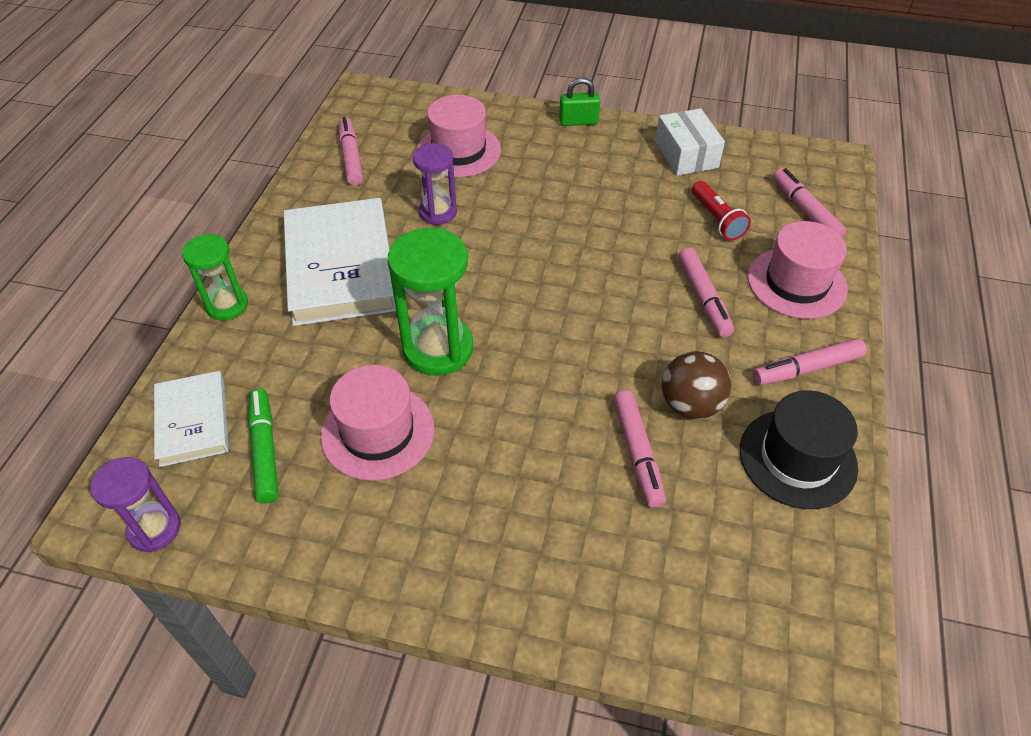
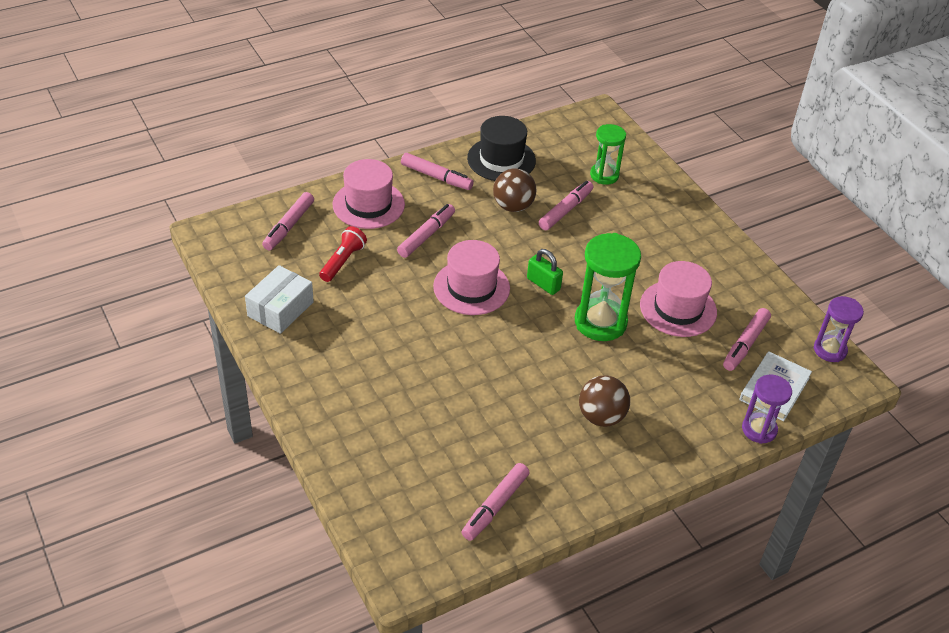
camera: 135 degrees left, 5 degrees down
green hourglass [182,234,248,320] -> green hourglass moved to [590,124,626,185]
green marker [248,388,279,503] -> pink marker [723,308,771,371]
white book [284,198,396,326] -> brown ball [579,375,630,427]
purple hourglass [413,143,457,225] -> purple hourglass moved to [742,375,792,444]
pink hat [417,95,501,178] -> pink hat moved to [433,240,510,315]
green padlock [559,78,600,126] -> green padlock moved to [527,249,563,295]

